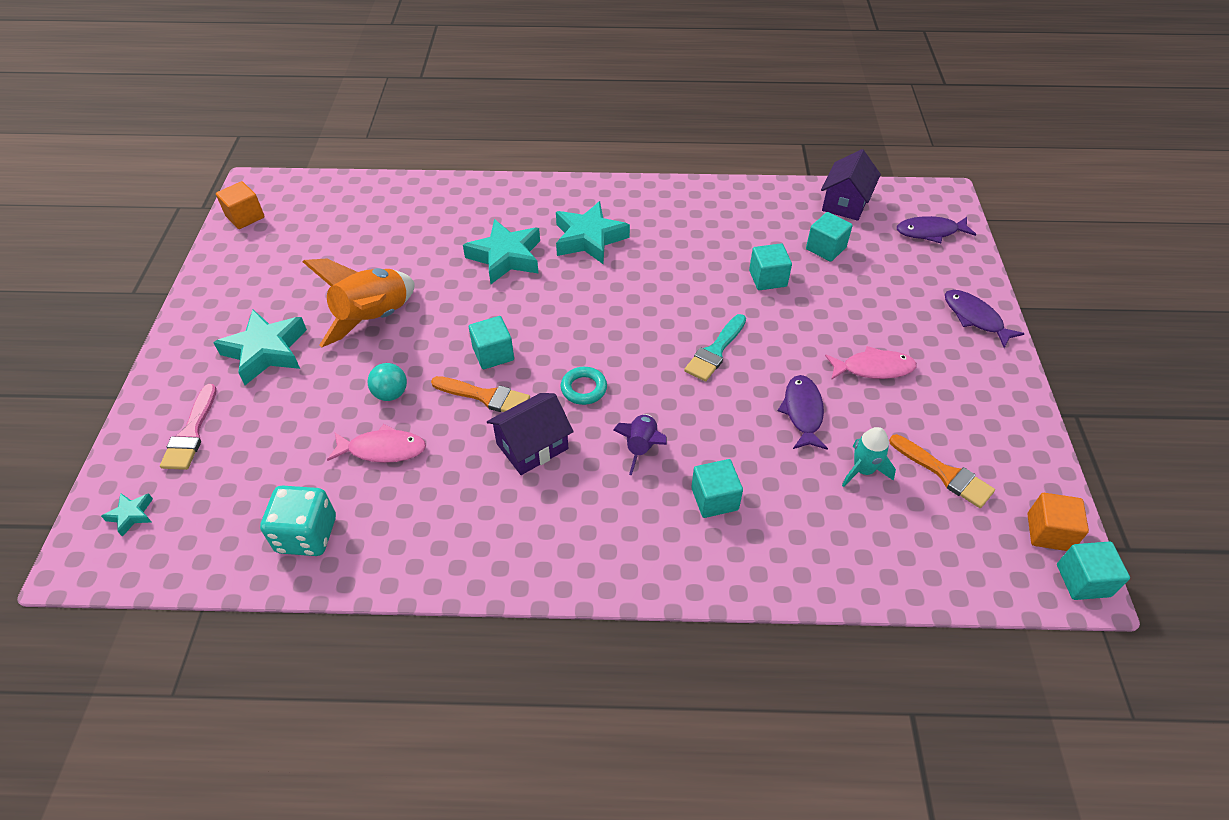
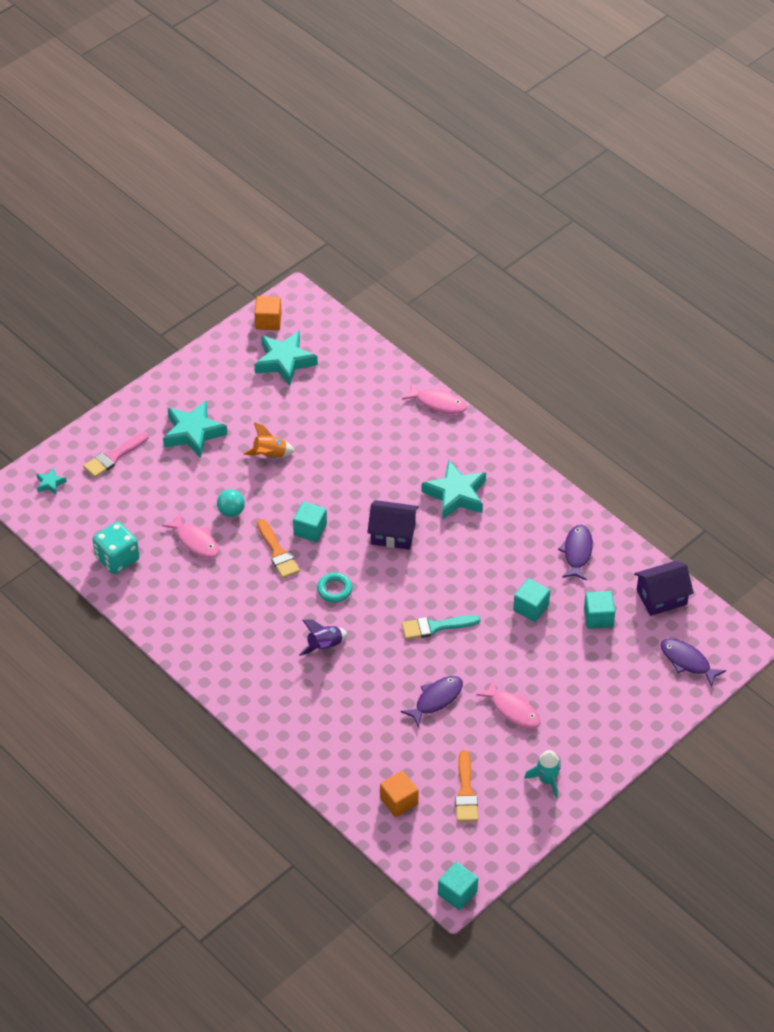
camera: 45 degrees right, 0 degrees up
orange rocket [303,258,415,347] -> orange rocket [243,422,295,458], size x0.55
turquoise star [463,219,540,284] -> turquoise star moved to [254,331,318,386]
purple house [487,393,574,475] -> purple house moved to [367,500,419,550]
turquoise cube [691,459,743,518] -> none
turquoise rocket [842,427,896,487] -> turquoise rocket moved to [524,750,561,798]
purple fish [945,290,1025,348] -> purple fish moved to [558,525,593,581]
orange cube [1027,493,1089,551] -> orange cube moved to [380,771,419,817]
none -> pink fish [402,383,467,414]

